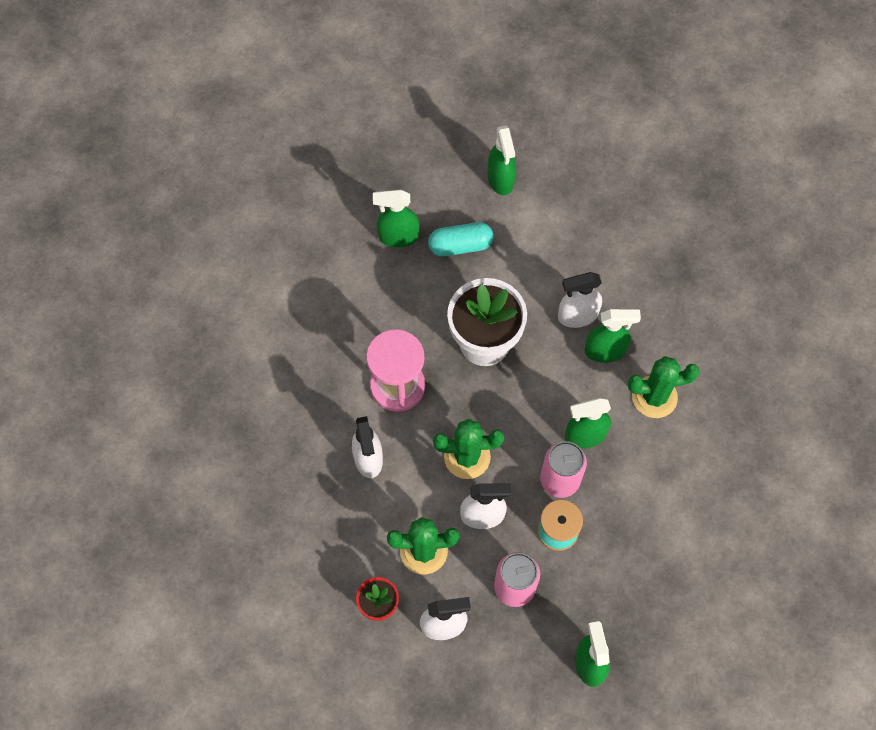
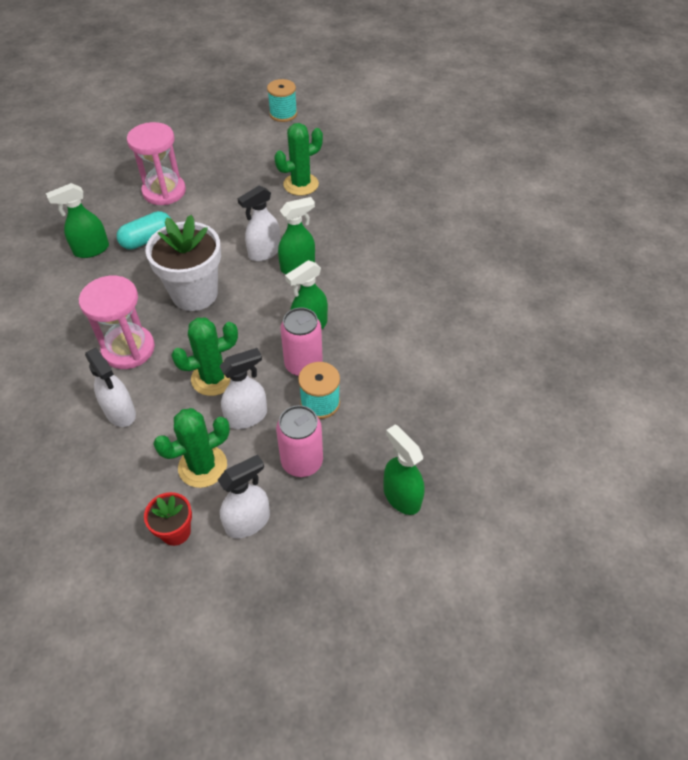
camera: 25 degrees left, 15 degrees down
green spray bottle [488,125,516,195] -> pink hourglass [127,122,186,205]
green cactus [628,356,700,418] -> green cactus moved to [274,123,323,196]
none -> turquoise spool [267,79,297,122]

